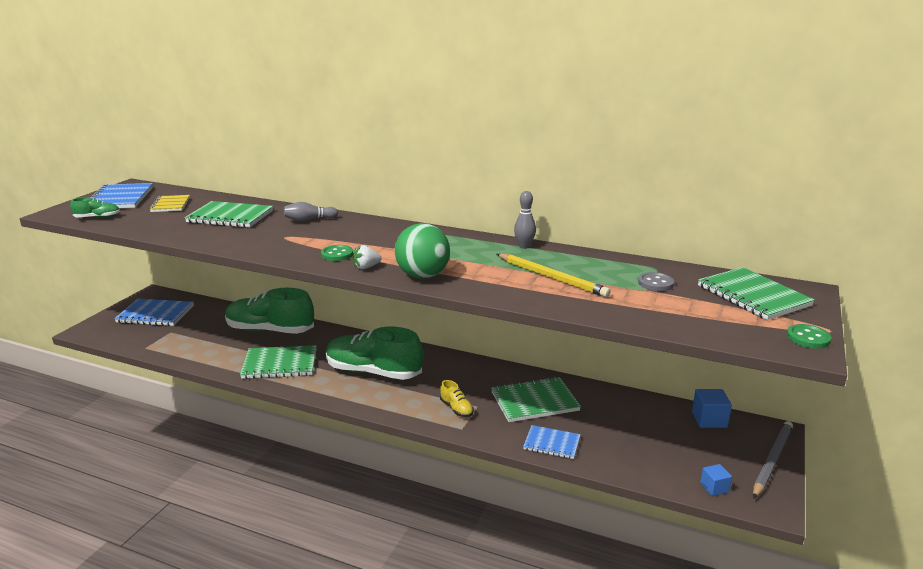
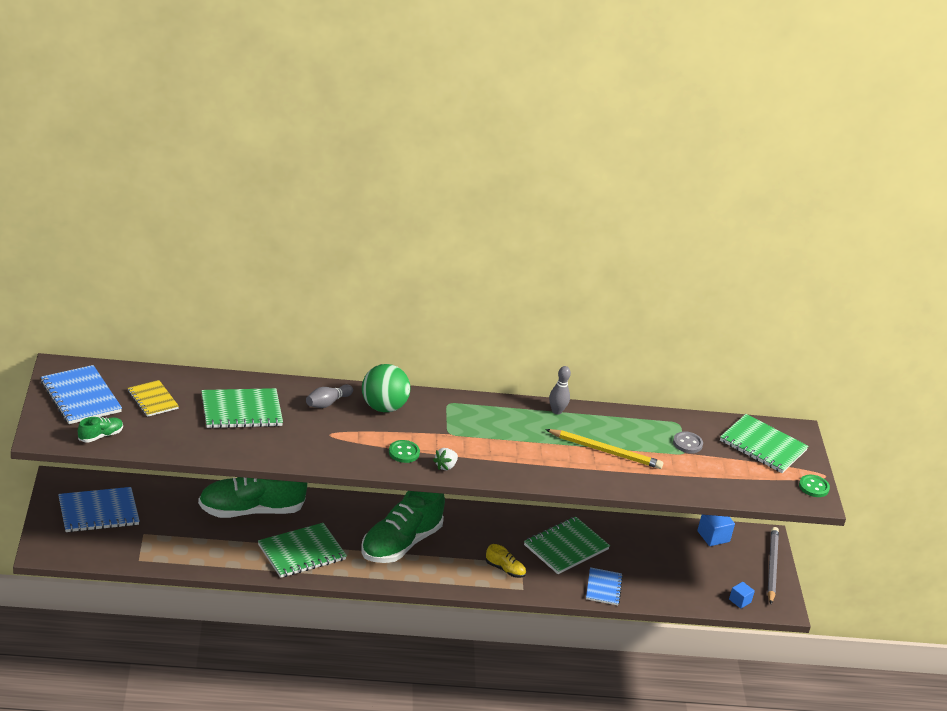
camera: 30 degrees left, 10 degrees up
green shoe [326,327,423,380] -> green shoe turned 45 degrees counterclockwise [361,491,445,563]
green ball [395,223,450,279] -> green ball moved to [362,364,410,412]
blue notebook [523,425,581,459] -> blue notebook turned 75 degrees counterclockwise [586,567,623,605]

